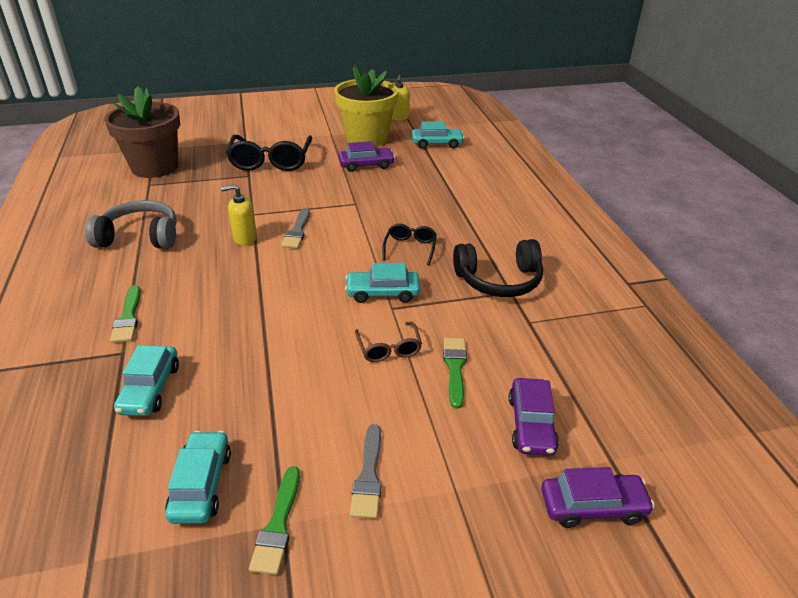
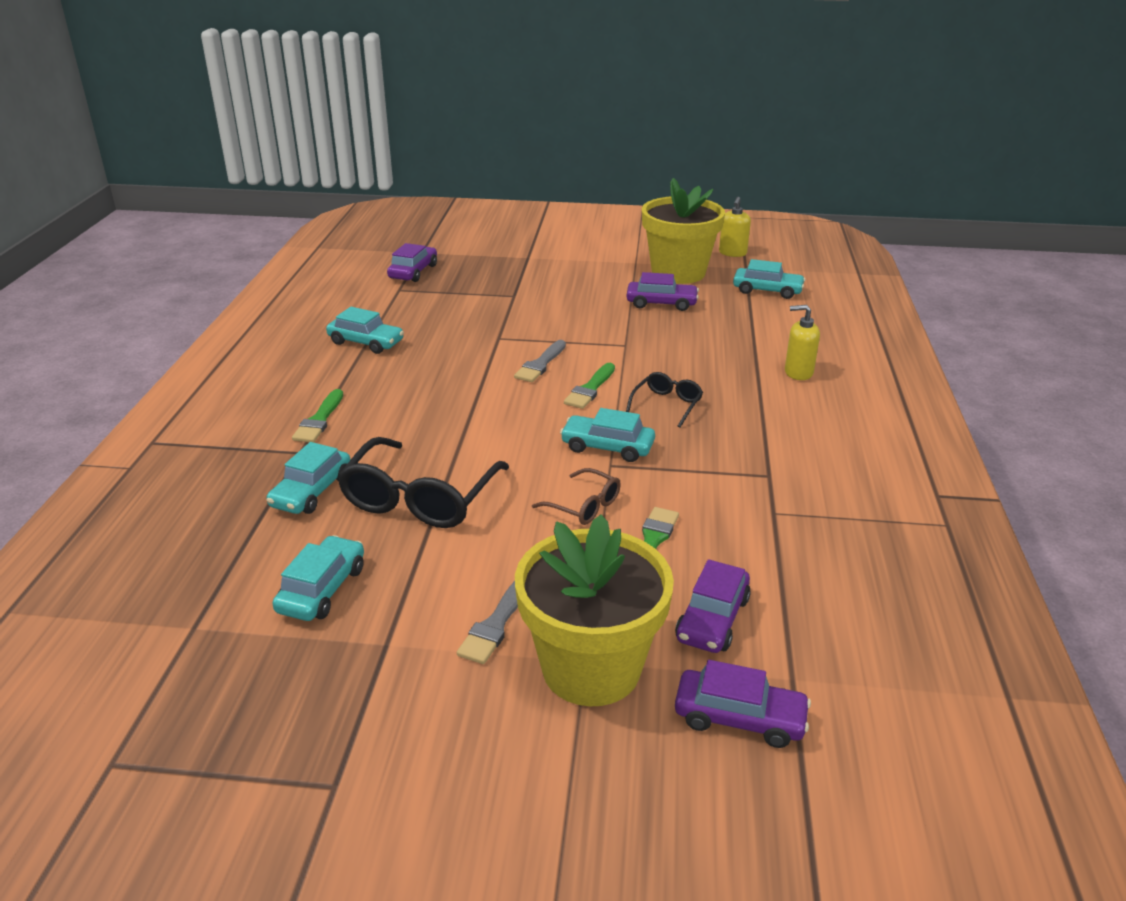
camera: 20 degrees right, 5 degrees down
grey headphones [85,200,177,249] -> turquoise car [326,307,404,354]
brown flower pot [104,86,180,178] -> purple car [387,243,437,282]
yellow soap dispenser [221,184,257,246] -> yellow soap dispenser moved to [785,305,820,380]
black glasses [226,135,312,171] -> black glasses moved to [337,437,509,528]
green brush [249,466,300,575] -> green brush moved to [564,363,615,409]
brown glasses [355,322,422,362] -> brown glasses turned 60 degrees counterclockwise [532,468,621,525]
black headphones [453,239,543,297] -> none
none -> yellow flower pot [515,515,674,706]

